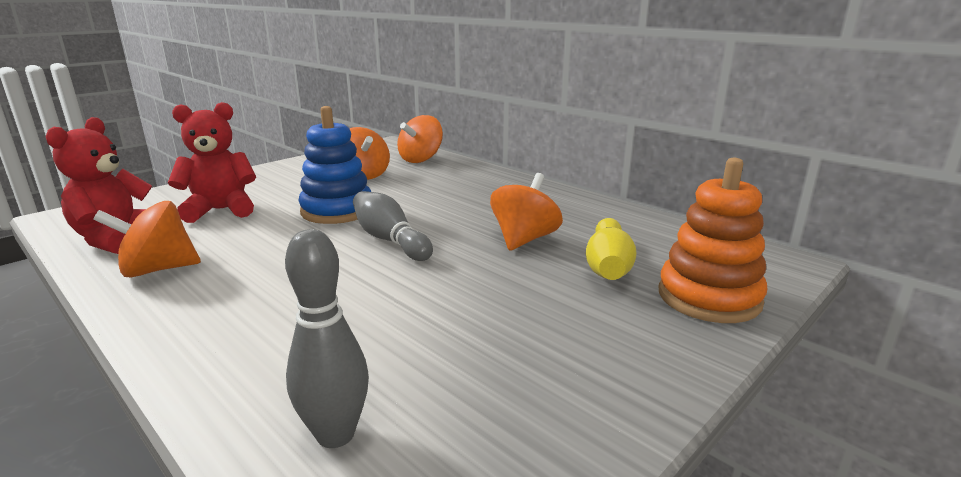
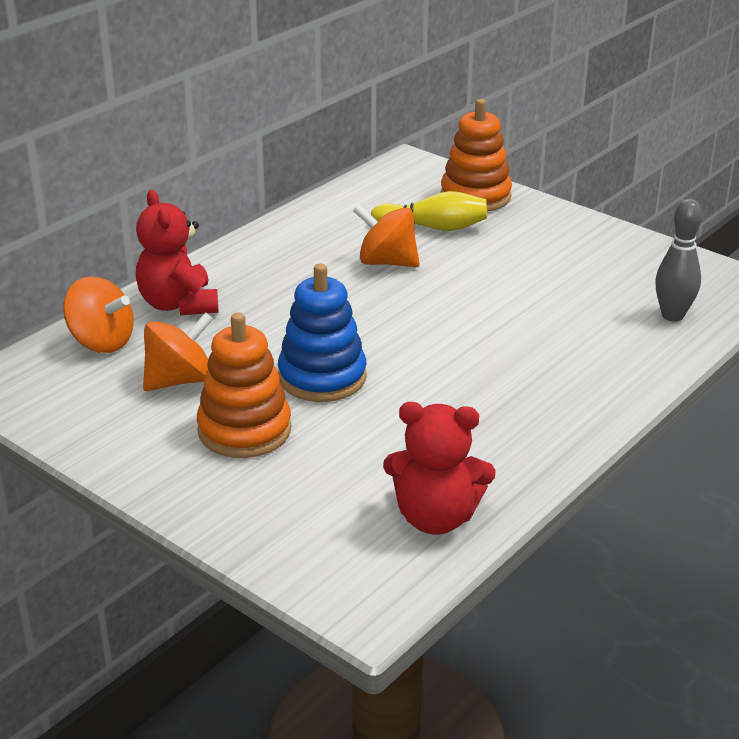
camera: 95 degrees left, 10 degrees up
orange spinning top [93,201,201,278] -> none
red teddy bear [168,102,256,223] -> red teddy bear moved to [136,190,218,315]
grey bowling pin [353,191,433,261] -> none
none -> orange stacking toy [197,313,291,458]

